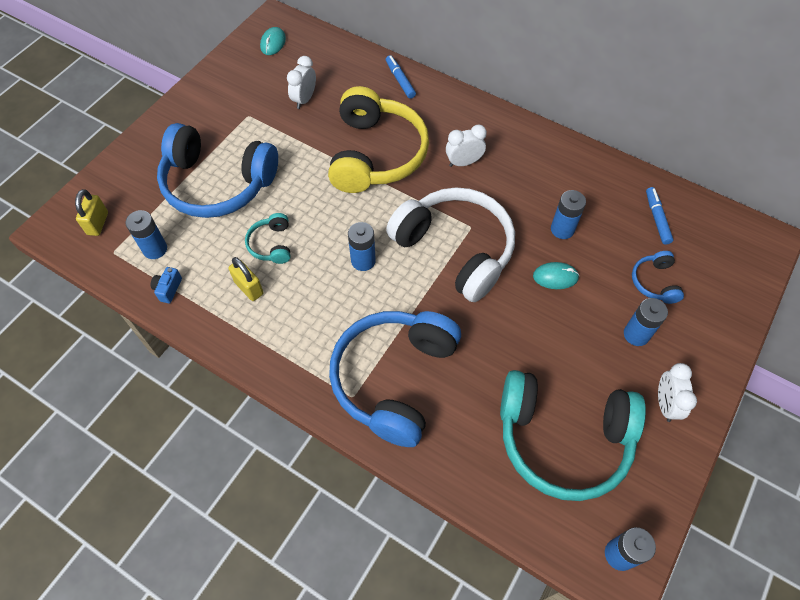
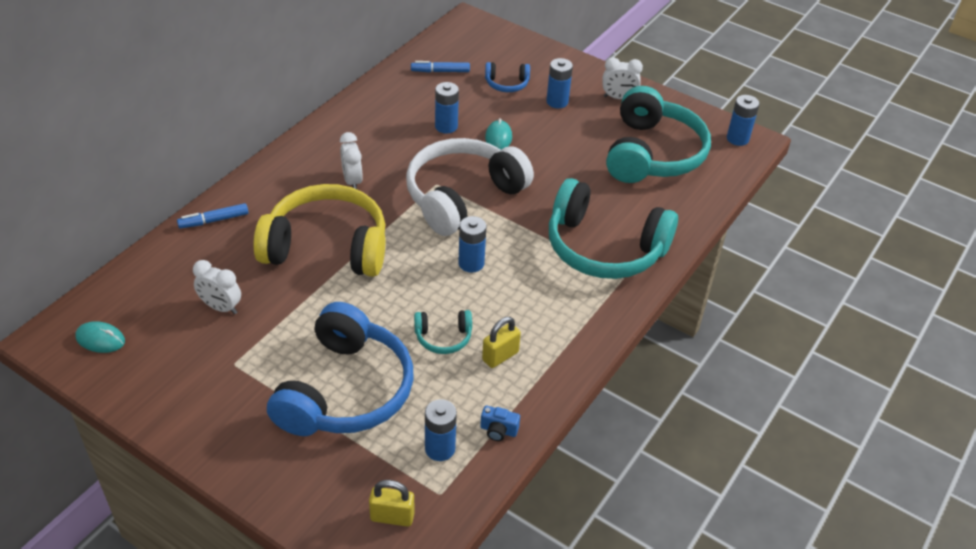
camera: 90 degrees left, 15 degrees down
blue headphones [329,311,461,447] -> turquoise headphones [549,178,678,279]

